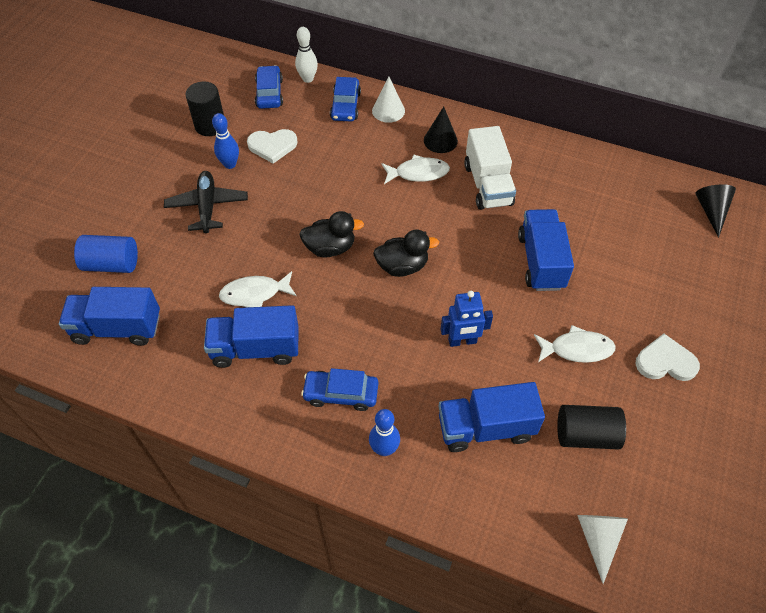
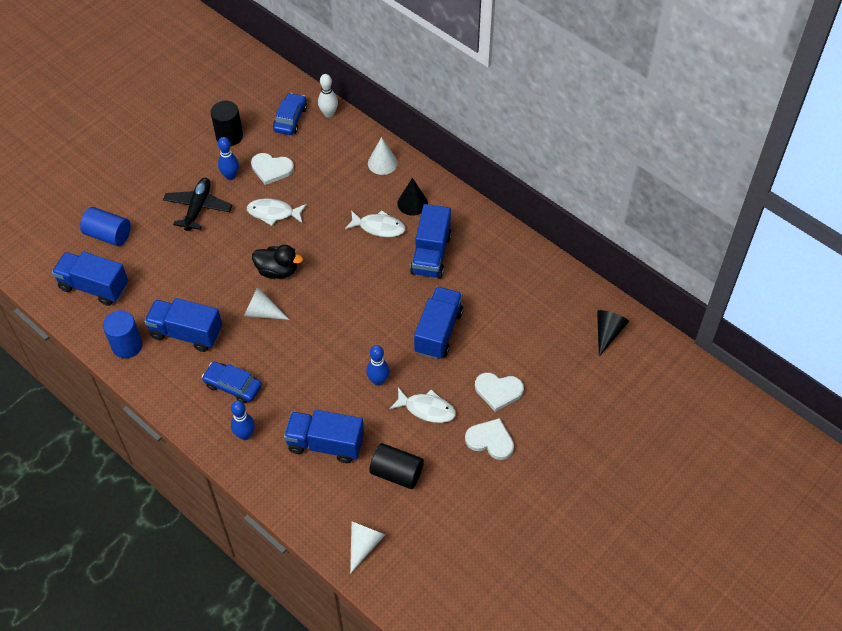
camera: 20 degrees right, 0 degrees up
white fish [219,271,297,307] -> white fish moved to [247,198,307,226]
blue car [330,77,361,121] -> none
black duck [373,230,439,277] -> none
blue robot [440,291,493,347] -> none
white truck [464,126,516,210] -> blue truck [410,204,452,278]
none -> blue cylinder [103,310,142,358]
none -> white cone [244,287,290,320]
none -> blue bowling pin [366,345,390,386]
none -> white heart [475,372,524,412]

